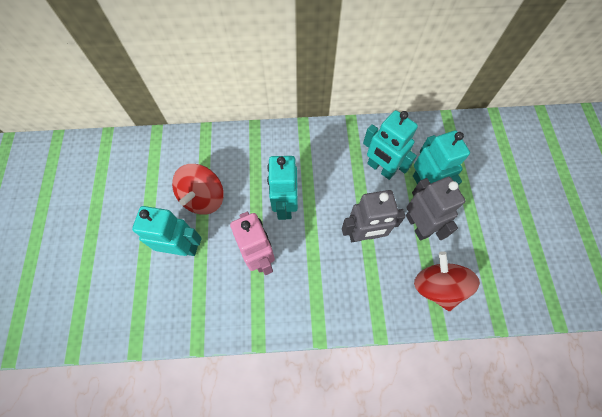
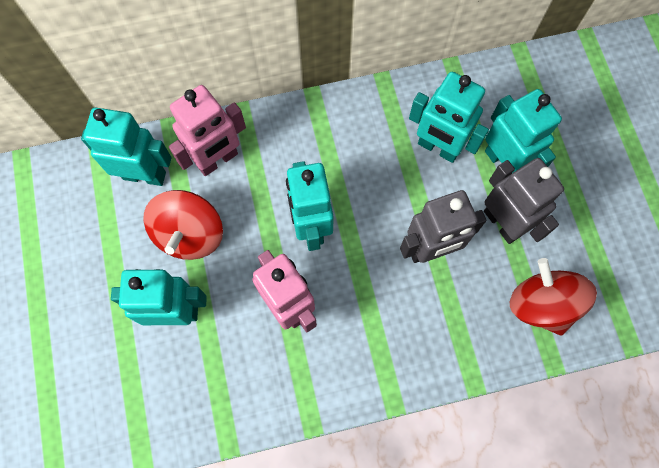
camera: 10 degrees left, 5 degrees up
none -> turquoise robot [81,108,171,186]
none -> pink robot [169,85,246,176]

